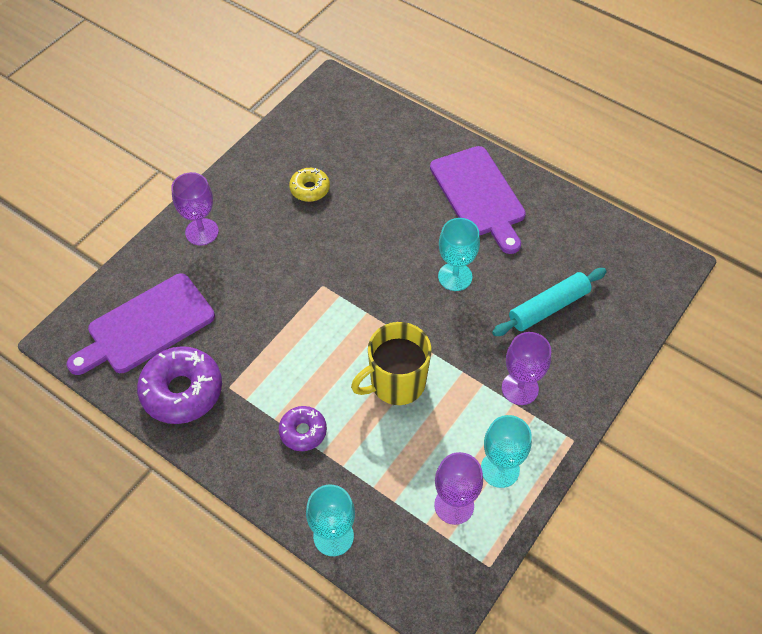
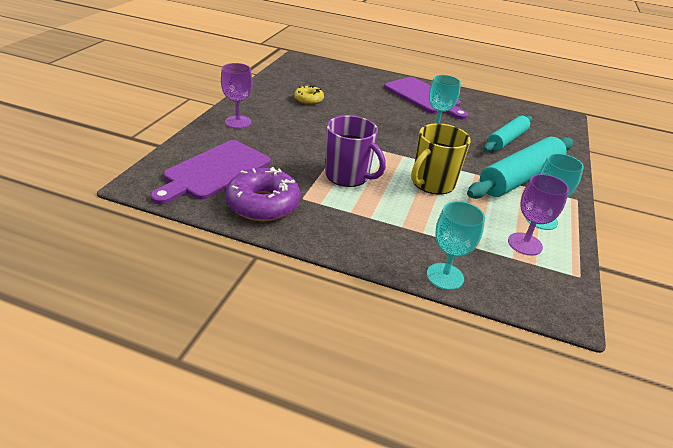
camera: 20 degrees left, 20 degrees down
purple donut [279,406,327,451] -> none
purple goblet [502,332,551,405] -> turquoise rolling pin [467,137,573,199]
none -> purple mug [325,115,386,187]

